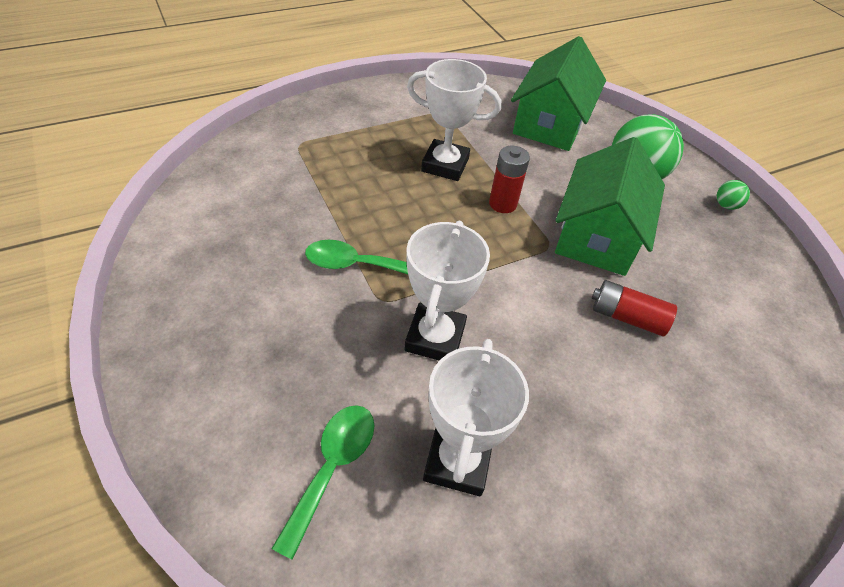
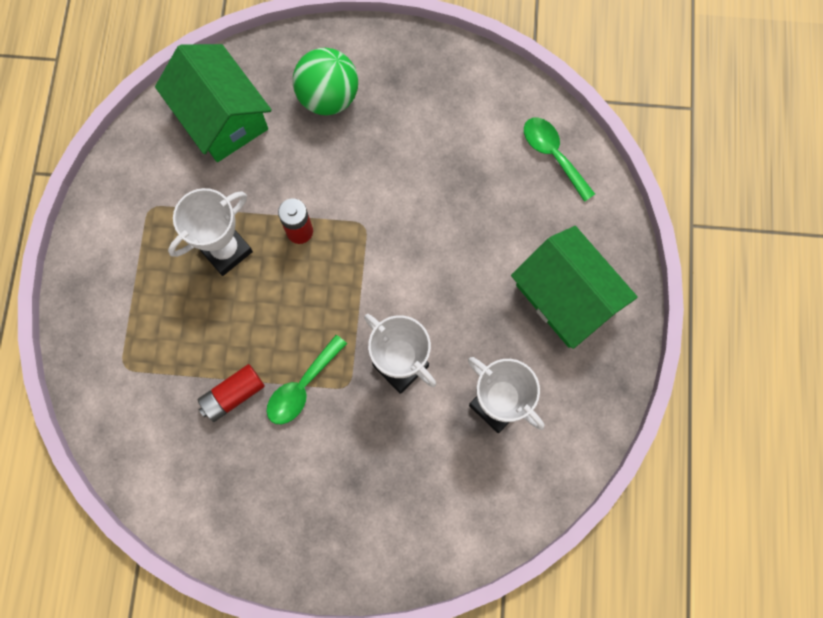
camera: 55 degrees left, 25 degrees up
green spoon [271,405,374,560] -> green spoon moved to [524,118,595,202]
green house [555,137,665,276] -> green house moved to [511,226,638,349]
red battery [592,280,677,336] -> red battery moved to [198,364,265,422]
green ball [717,180,750,210] -> none

